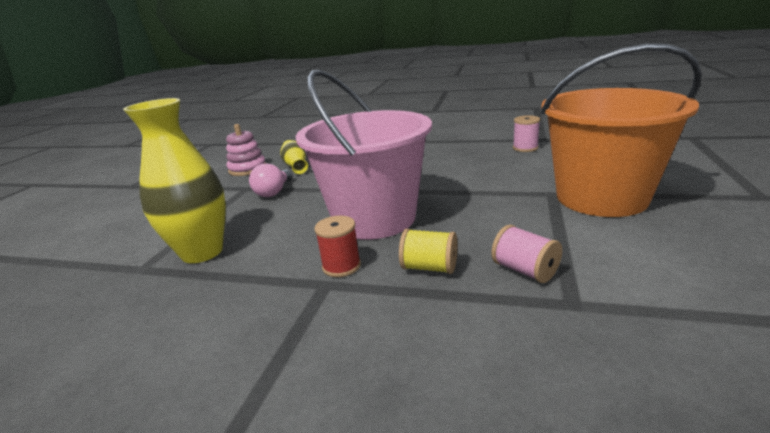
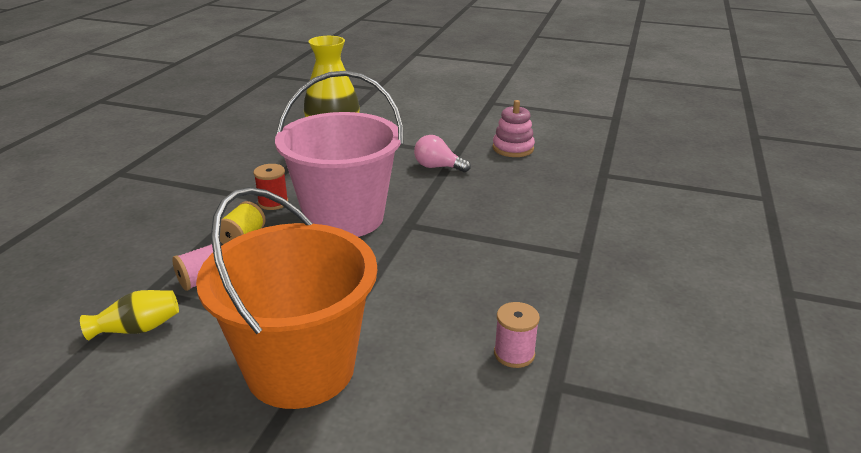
camera: 90 degrees right, 5 degrees up
yellow vase [280,140,308,174] -> yellow vase moved to [80,290,179,341]

